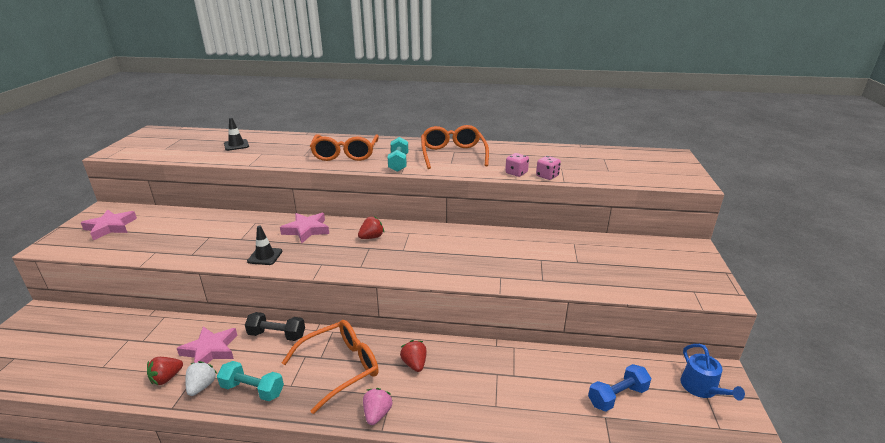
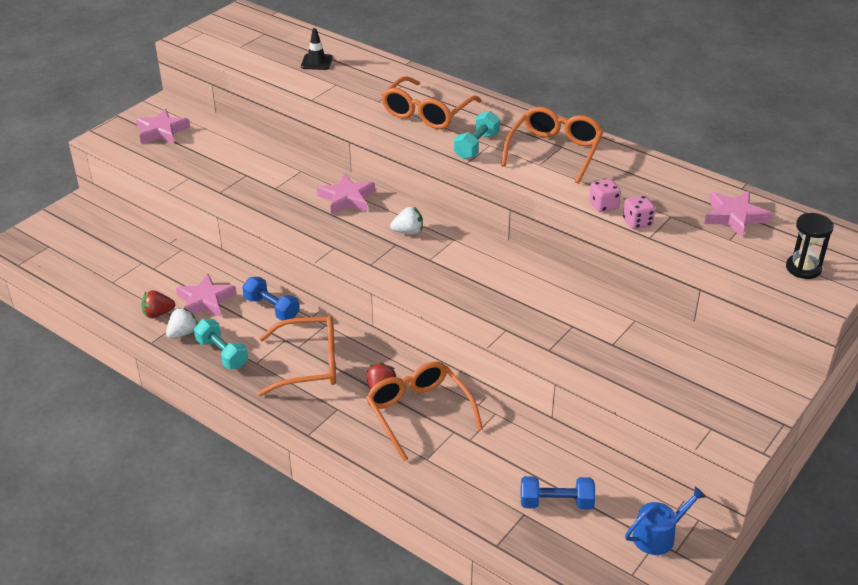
camera: 30 degrees right, 10 degrees up
black dumbbell [245,312,305,341] -> blue dumbbell [242,277,300,321]
black traffic cone [247,226,283,265] -> none
red strawberry [358,216,384,239] -> white strawberry [390,207,423,234]
pink strawberry [363,388,393,425] -> none
blue watering can [680,344,745,401] -> blue watering can turned 135 degrees counterclockwise [625,486,706,555]
none -> orange glasses [366,362,483,462]
none -> pink star [704,191,772,238]
none -> black hourglass [786,213,834,279]

